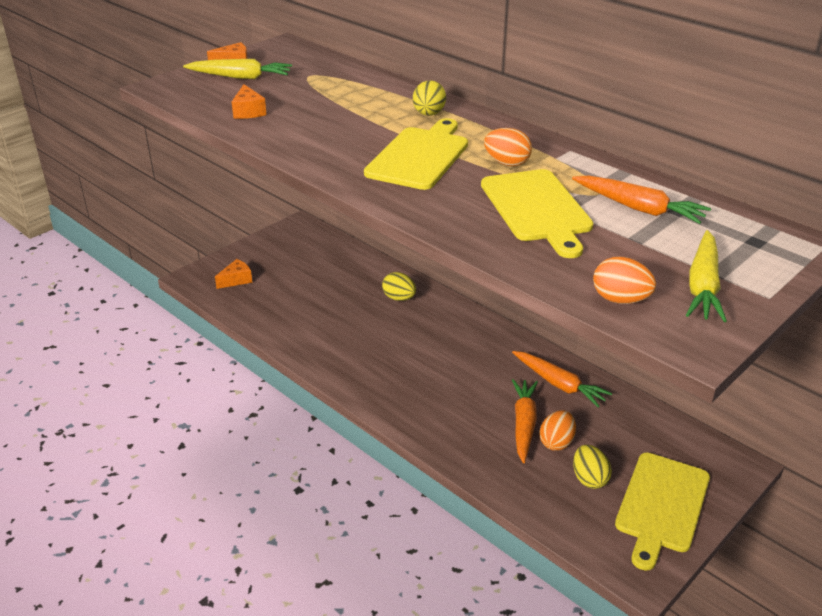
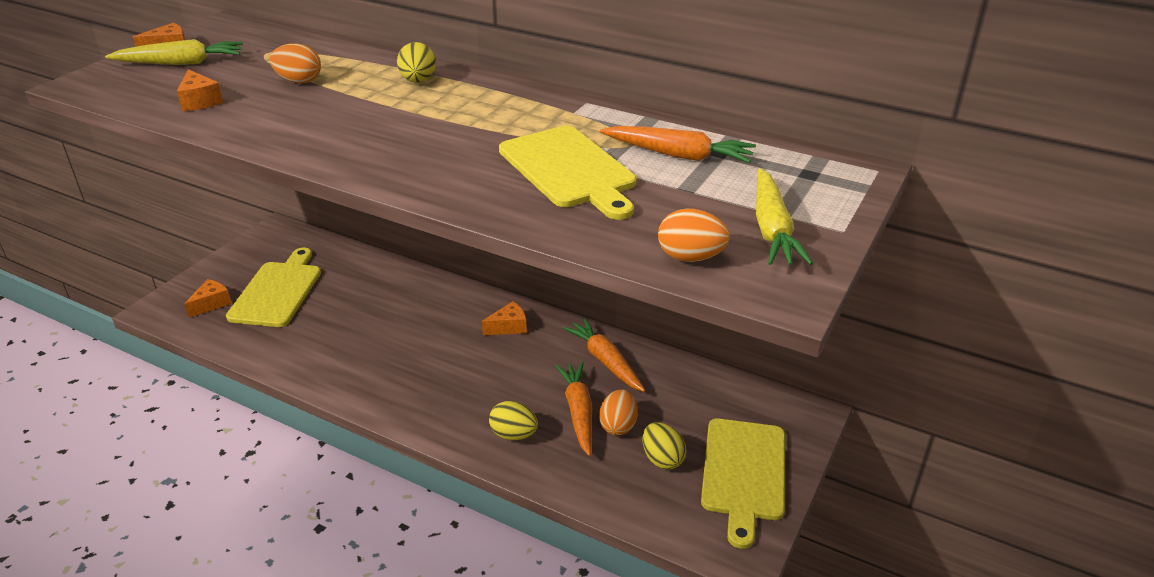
camera: 15 degrees left, 0 degrees up
yellow cutting board [364,118,468,190] -> yellow cutting board moved to [226,248,321,327]
yellow egg [382,272,416,301] -> yellow egg moved to [489,401,538,440]
orange egg [484,128,532,166] -> orange egg moved to [270,43,321,83]
orange carrot [512,351,612,408] -> orange carrot turned 150 degrees counterclockwise [563,318,645,392]
none -> orange cheese [482,301,527,335]

